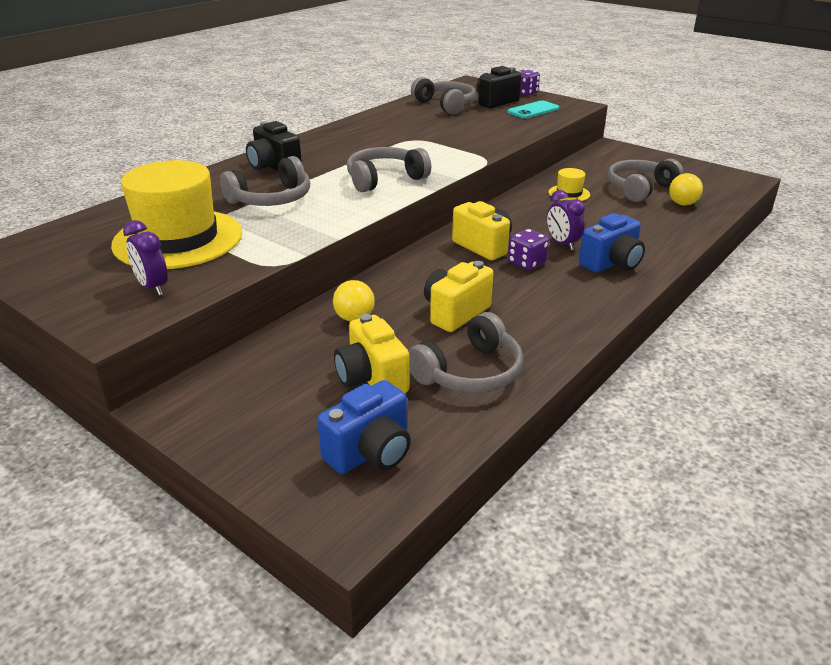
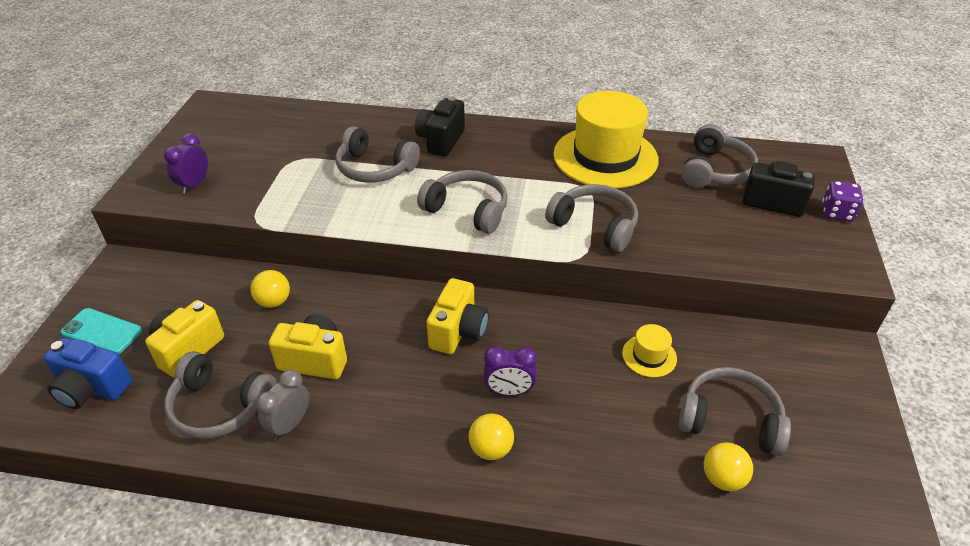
camera: 60 degrees right, 10 degrees up
yellow hat [111,160,242,269] -> yellow hat moved to [553,91,659,188]
turquoise phone [507,100,559,118] -> turquoise phone moved to [61,308,142,354]
purple dice [508,229,549,270] -> none
purple clock [547,190,585,250] -> purple clock turned 120 degrees counterclockwise [484,346,537,396]
blue camera [579,213,645,273] -> yellow ball [469,413,514,460]
none -> grey clock [256,369,310,440]
none -> grey headphones [545,184,638,252]

